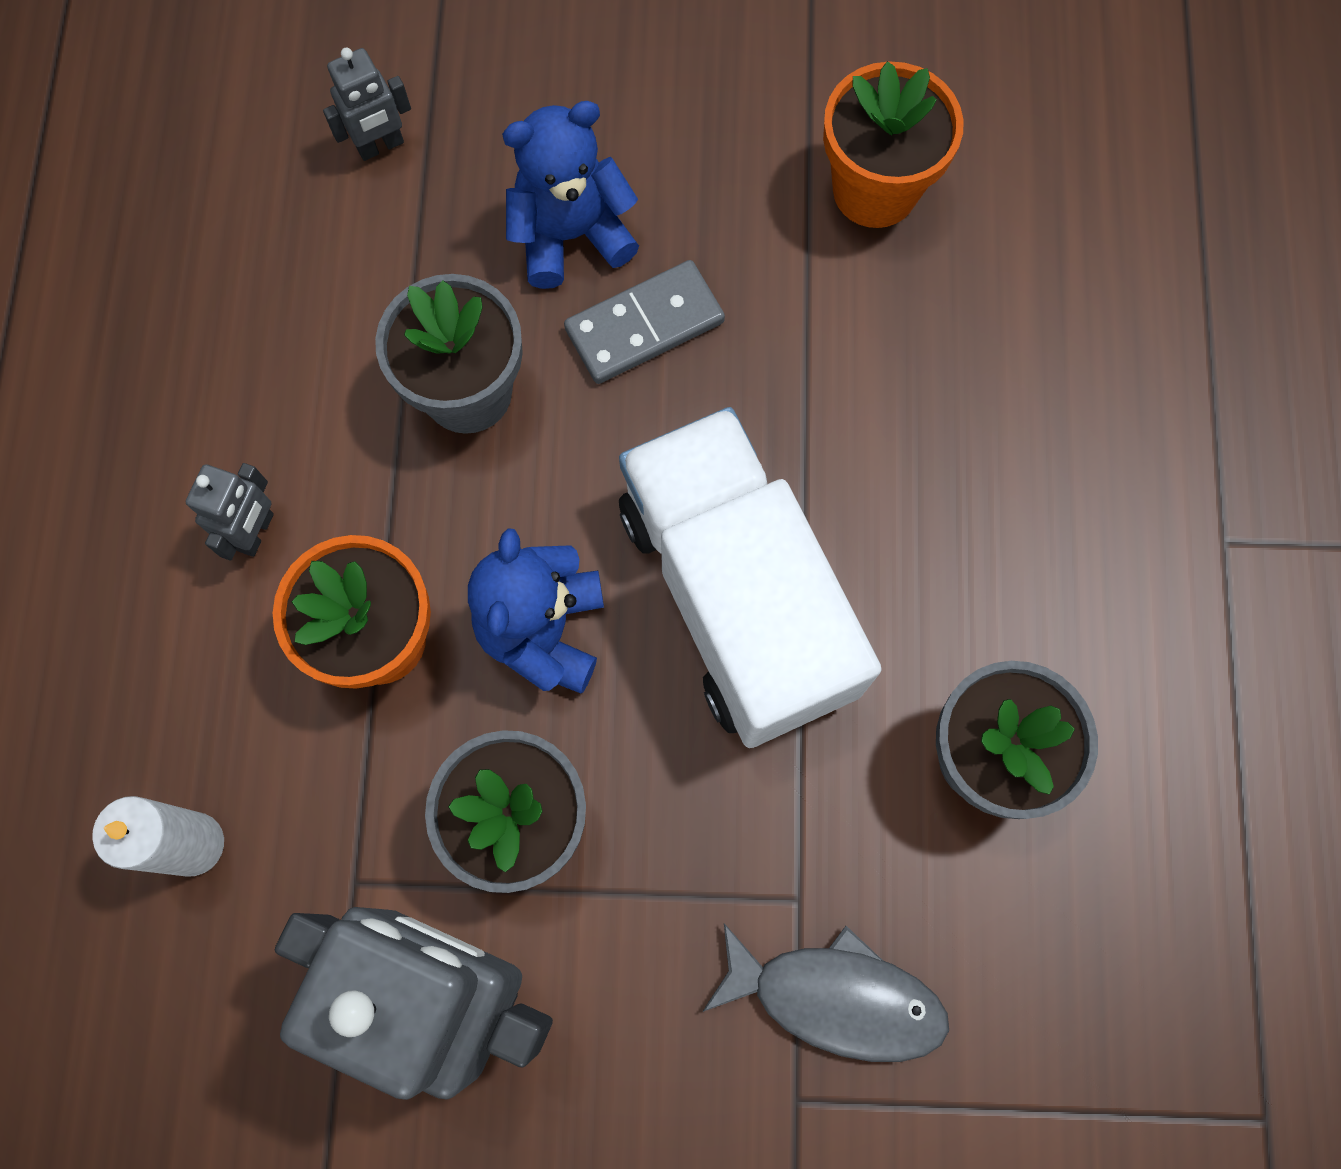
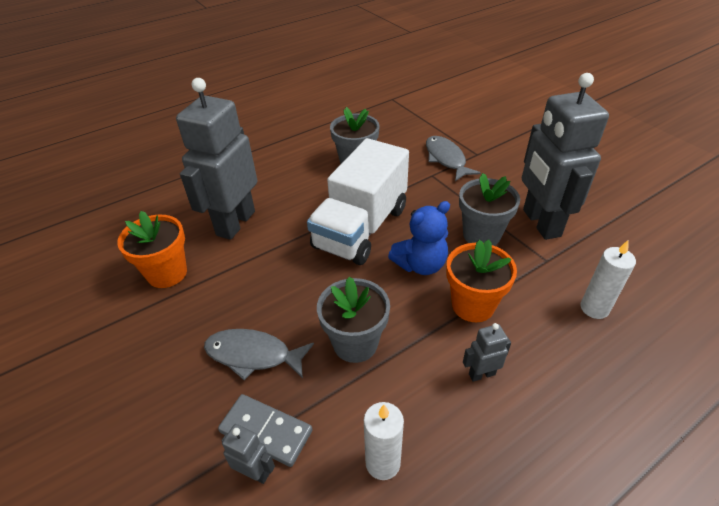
camera: 125 degrees left, 30 degrees down
blue teddy bear [502,101,639,289] -> grey fish [204,329,314,380]
grey domino [564,260,725,384] -> grey domino moved to [218,394,313,467]
none -> grey robot [176,78,257,240]
none -> white candle [364,402,404,480]

